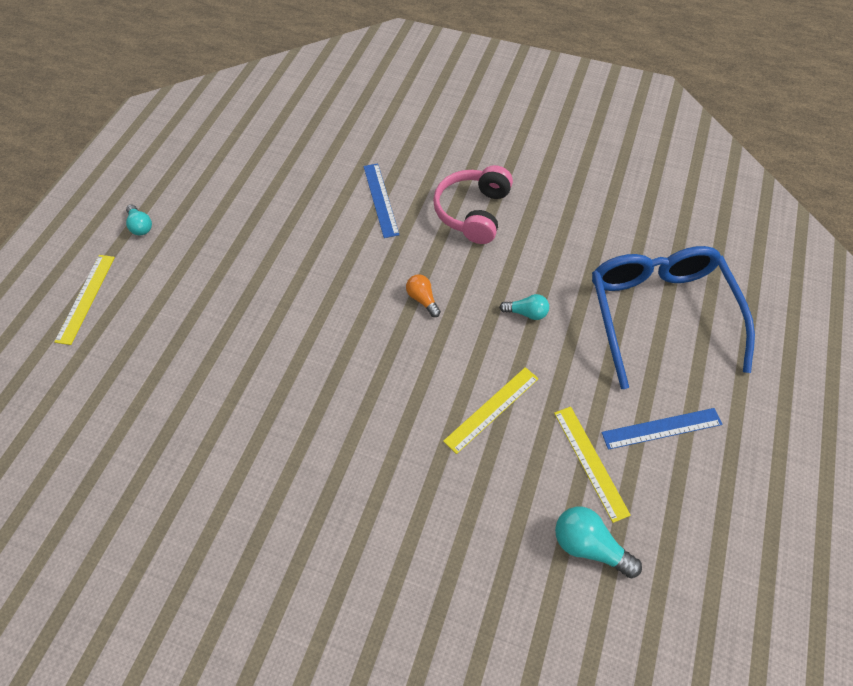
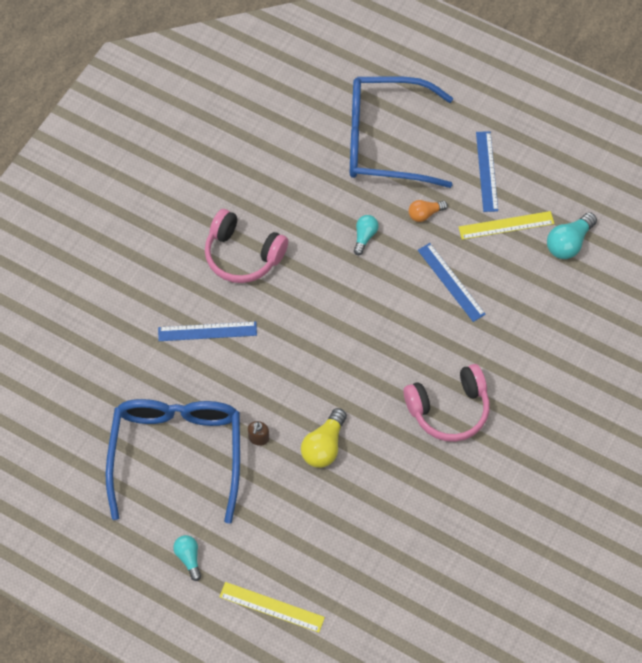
camera: 80 degrees left, 5 degrees up
turquoise light bulb [126,204,152,235] -> turquoise light bulb turned 90 degrees counterclockwise [173,535,201,581]
orange light bulb [406,274,441,317] -> orange light bulb moved to [409,200,448,222]
yellow ruler [443,367,539,454] -> blue ruler [418,243,486,322]
none -> blue glasses [105,399,240,524]
none -> brown soap dispenser [248,421,269,446]
none -> yellow light bulb [301,408,347,468]
none -> pink headphones [404,364,490,442]

